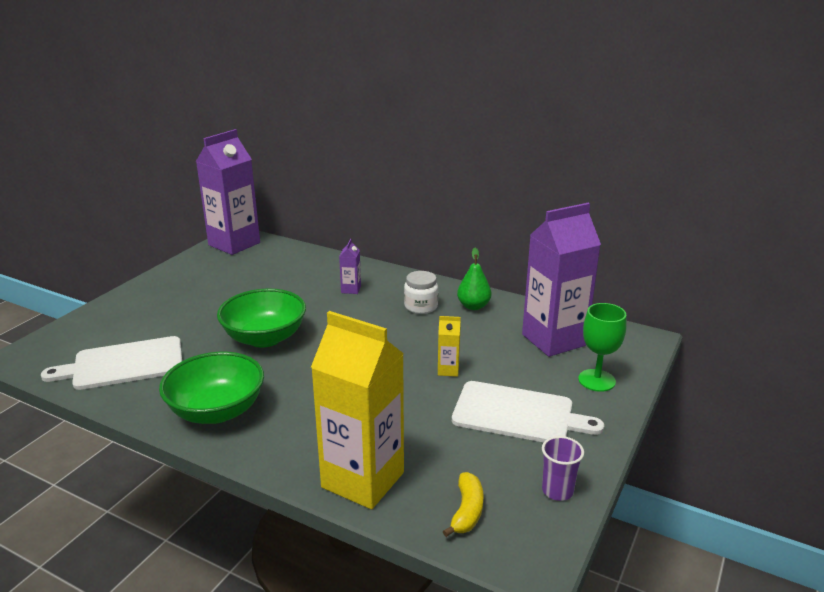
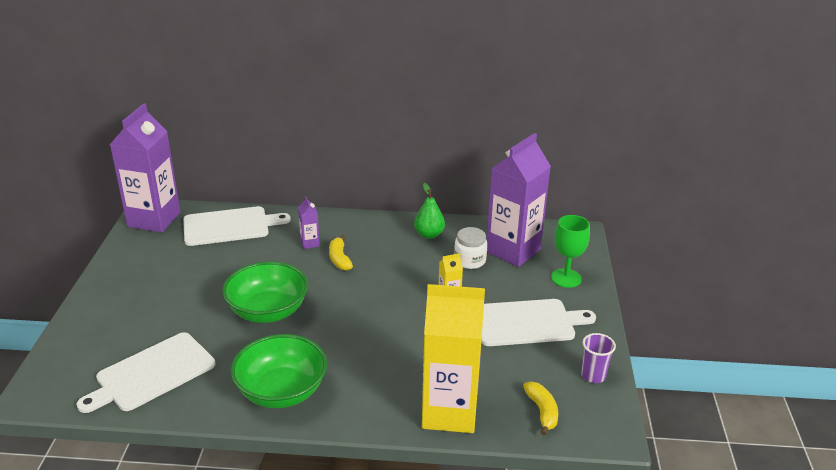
camera: 25 degrees left, 5 degrees up
white jar [404,271,438,314] -> white jar moved to [454,227,487,269]
none -> white cutting board [183,206,291,246]
none -> yellow banana [329,235,353,271]

